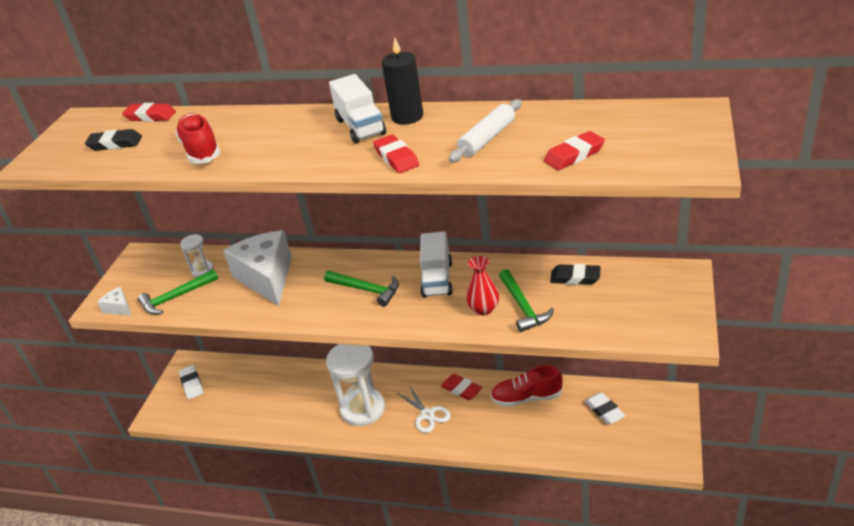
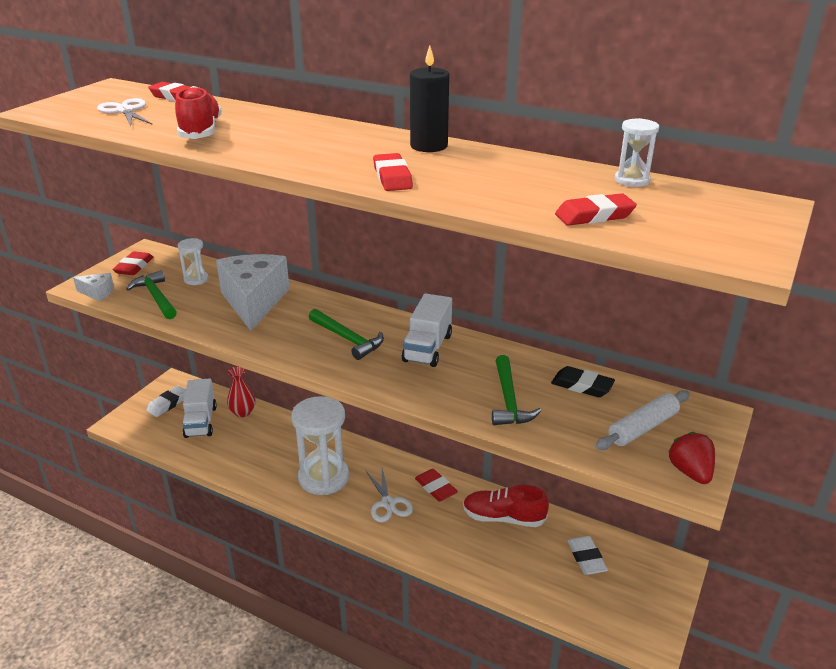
camera: 10 degrees right, 5 degrees down
black eraser [85,129,142,151] -> white scissors [97,98,153,126]
white cheese [97,287,132,316] -> white cheese turned 135 degrees clockwise [73,273,114,301]
green hammer [138,269,218,315] -> green hammer turned 75 degrees clockwise [126,270,177,319]
white eraser [179,365,204,399] -> white eraser turned 45 degrees clockwise [146,385,186,417]
white truck [329,74,386,144] -> white truck moved to [182,379,217,438]
white rolling pin [448,99,522,163] -> white rolling pin moved to [596,390,690,450]
red vase [466,256,499,315] -> red vase moved to [227,366,255,417]
none -> red eraser [112,251,153,275]
none -> white hourglass [615,118,659,187]
none -> red strawberry [668,432,715,484]

